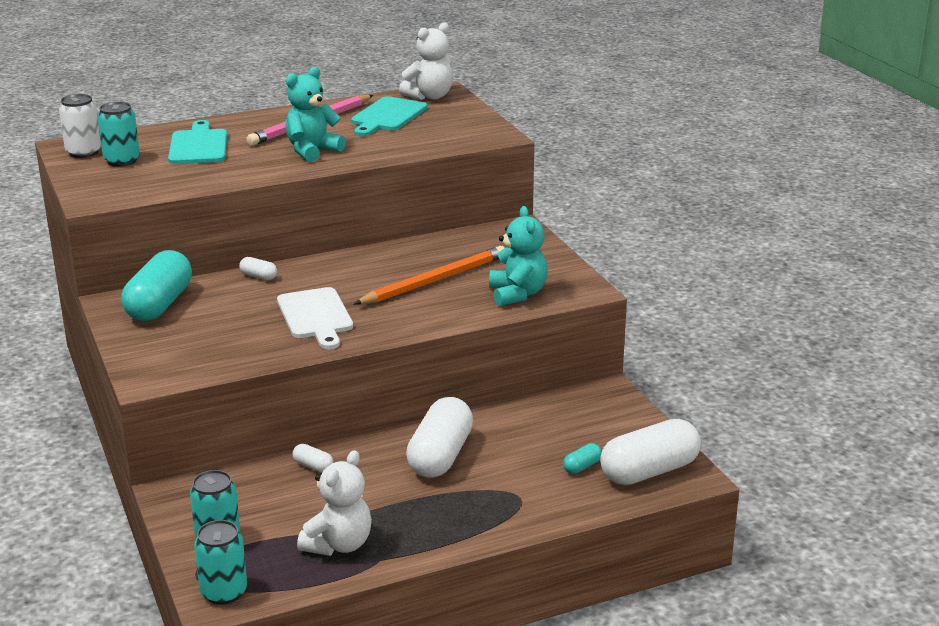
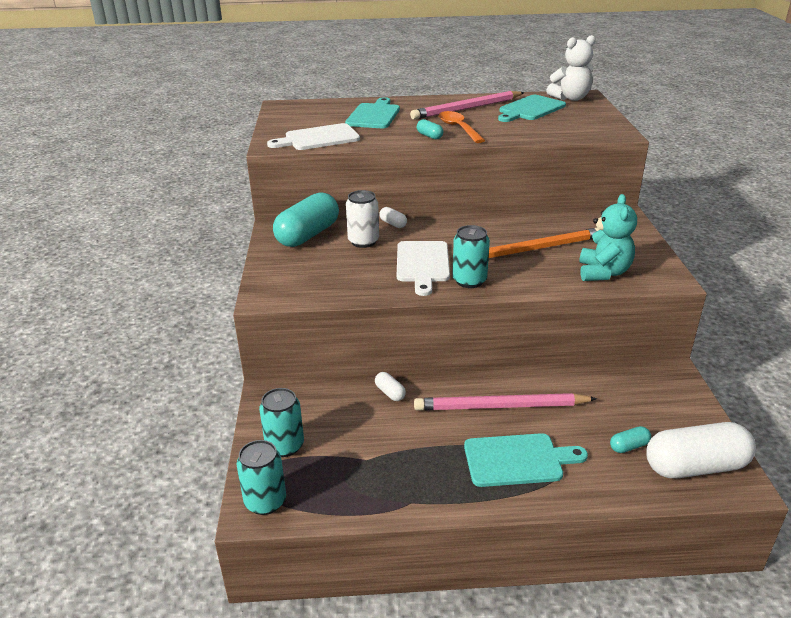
camera: 20 degrees right, 5 degrees up
white can [59,94,101,158] -> white can moved to [346,190,379,248]
turquoise can [97,101,140,167] -> turquoise can moved to [452,225,490,288]
turquoise teddy bear [285,67,346,162] -> orange spoon [439,111,485,143]
white teddy bear [297,450,372,556] -> none
white capsule [406,397,473,478] -> pink pencil [414,393,597,411]
none -> white cutting board [267,123,360,150]
none -> turquoise capsule [417,119,443,139]
none -> turquoise cutting board [464,433,588,487]

